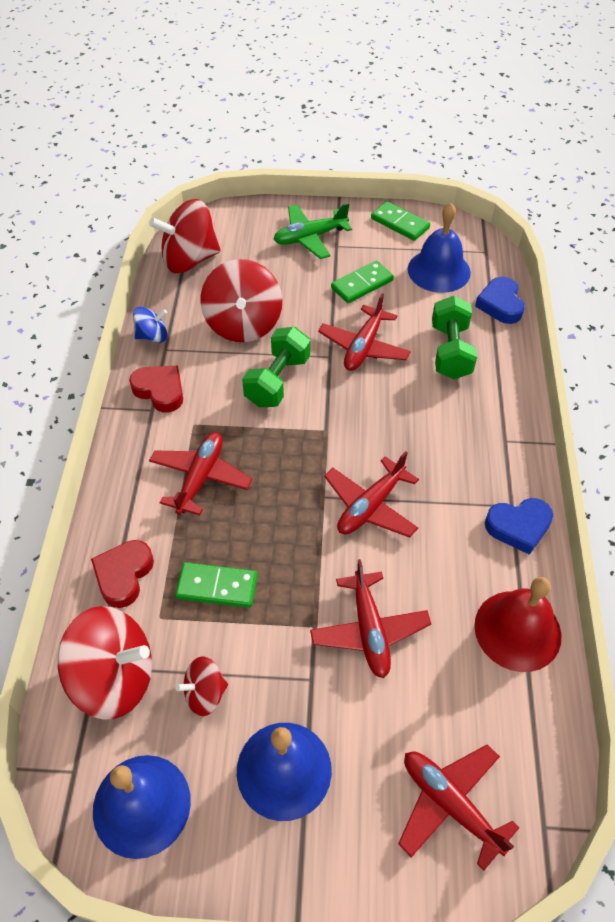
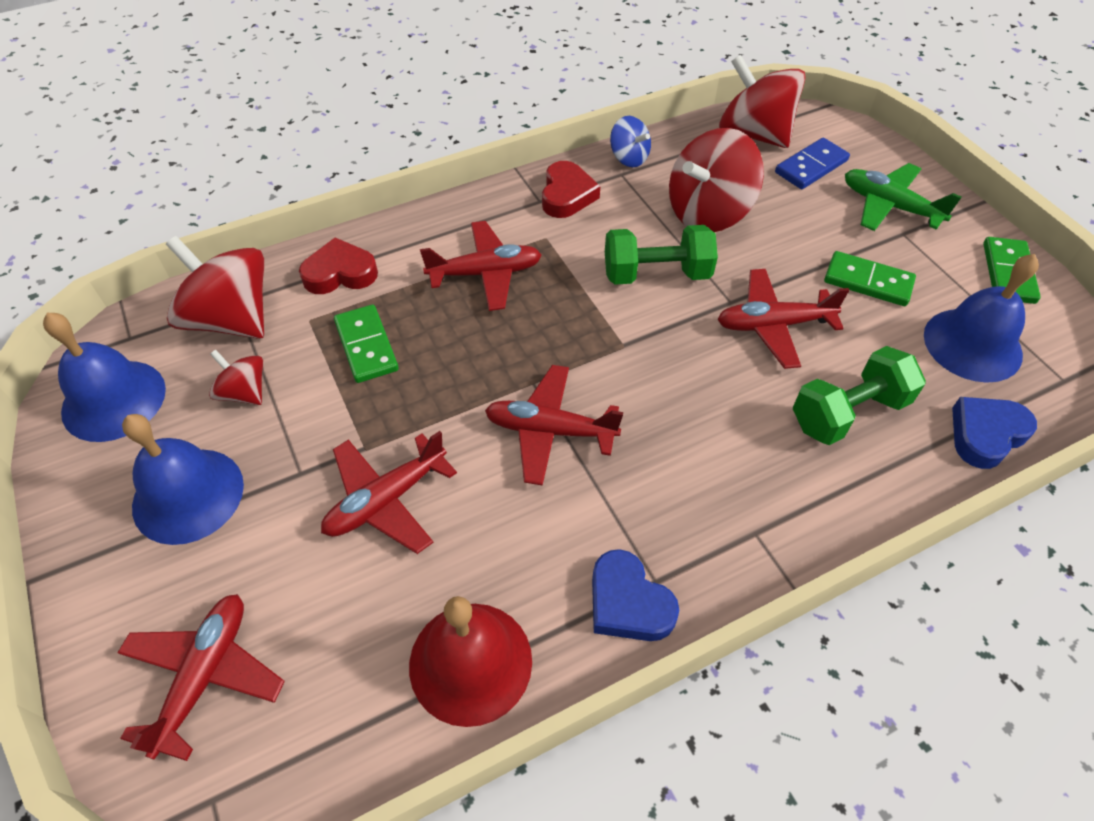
camera: 60 degrees right, 0 degrees up
red spinning top [57,606,152,720] -> red spinning top turned 150 degrees clockwise [166,236,264,339]
none -> blue domino [775,138,850,189]

